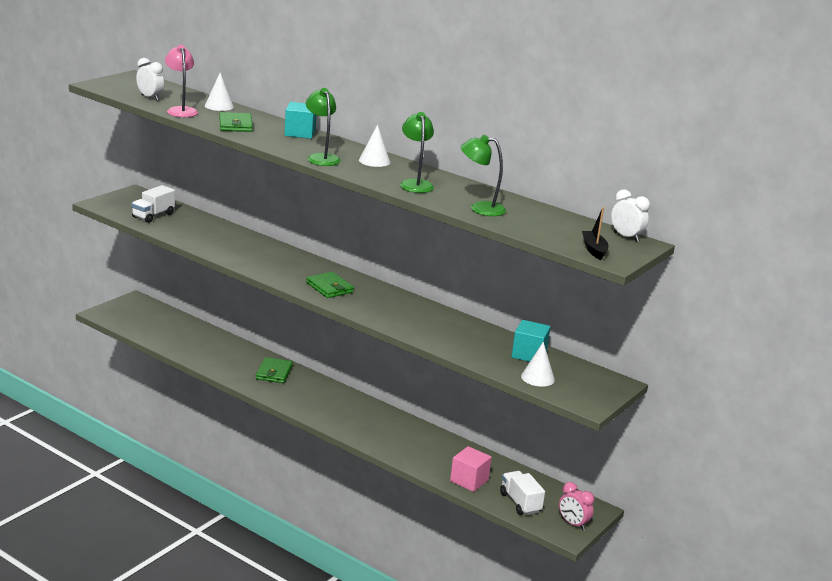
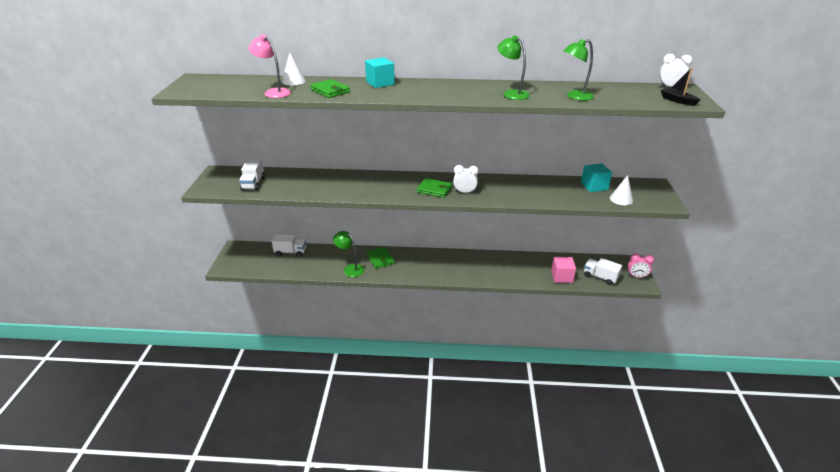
camera: 30 degrees left, 10 degrees up
white clock [136,58,164,101] -> white clock moved to [453,165,479,193]
green lamp [306,88,341,166] -> green lamp moved to [333,231,365,277]
white cone [359,125,390,167] -> none
none -> white truck [272,234,306,257]

